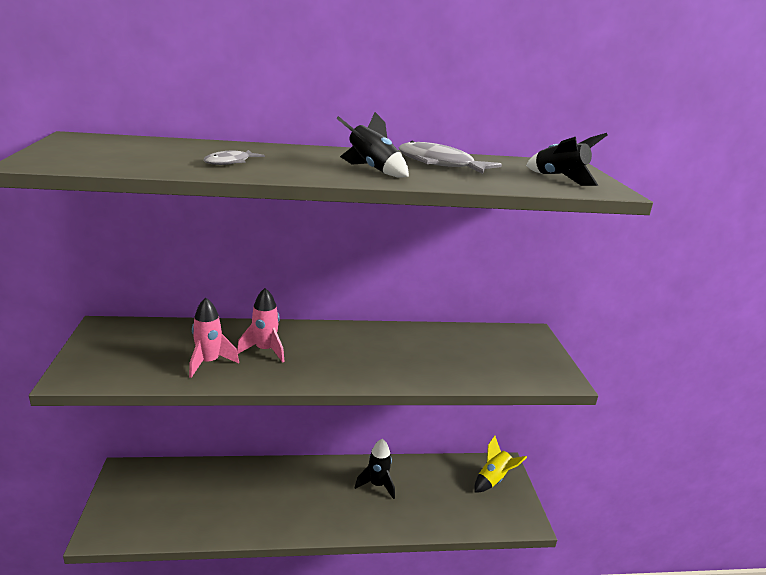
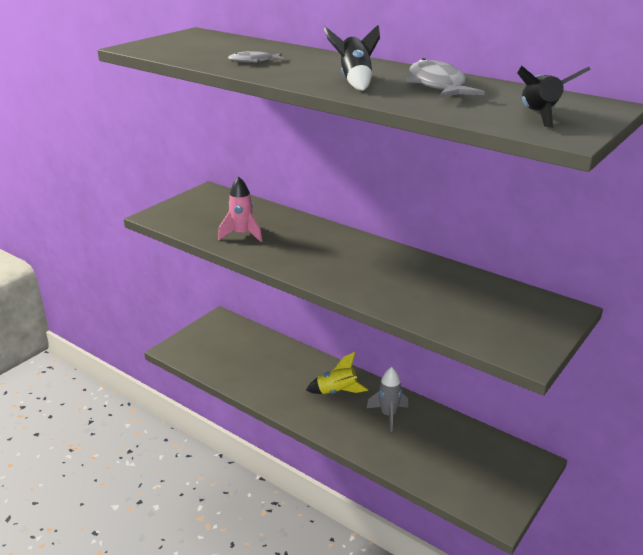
camera: 45 degrees right, 5 degrees up
pink rocket [237,288,285,363] -> none
black rocket [355,439,395,499] -> grey rocket [367,367,408,432]
yellow rocket [474,436,527,493] -> yellow rocket moved to [306,352,368,394]

